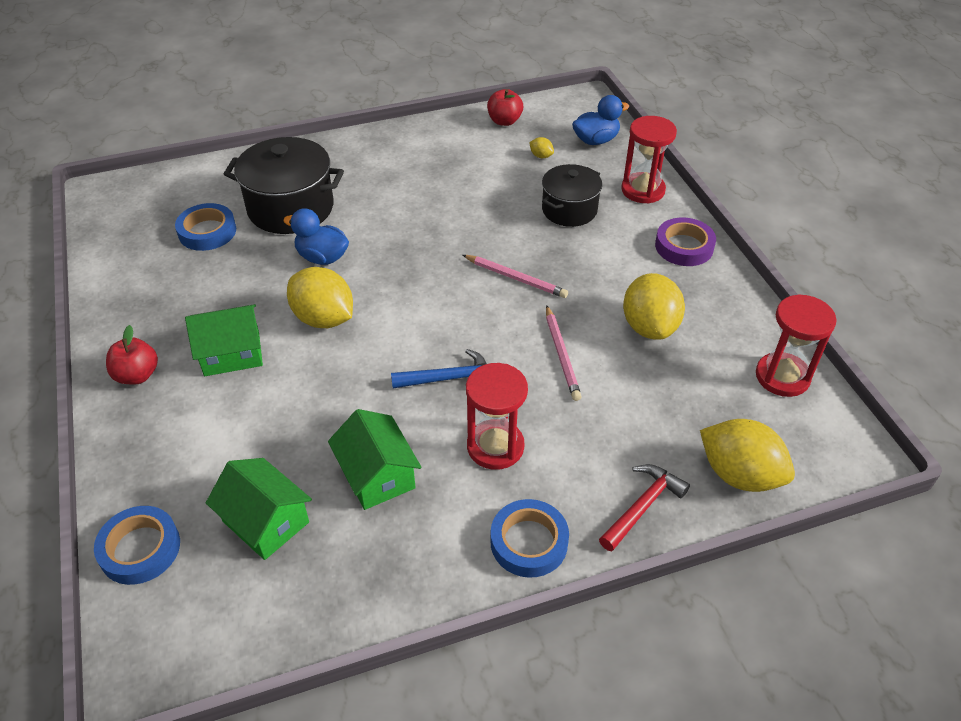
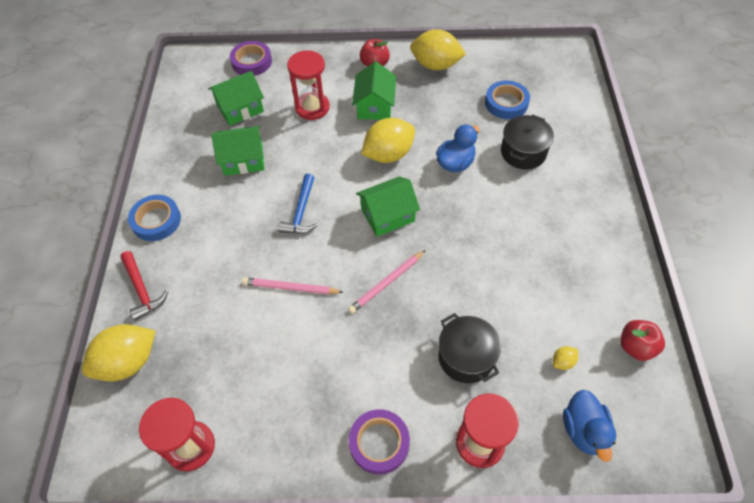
camera: 110 degrees right, 10 degrees up
blue tape [94,506,180,585] -> purple tape [230,41,272,76]
black pot [224,137,344,234] -> black pot [501,114,554,169], size x0.64
red hourglass [466,363,528,470] -> red hourglass moved to [287,50,330,120]
yellow lemon [623,273,685,340] -> yellow lemon moved to [410,29,466,70]
none -> green house [356,176,420,237]

